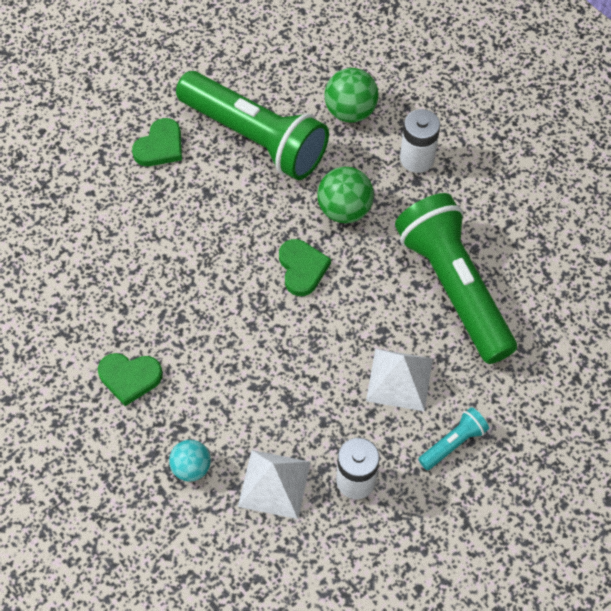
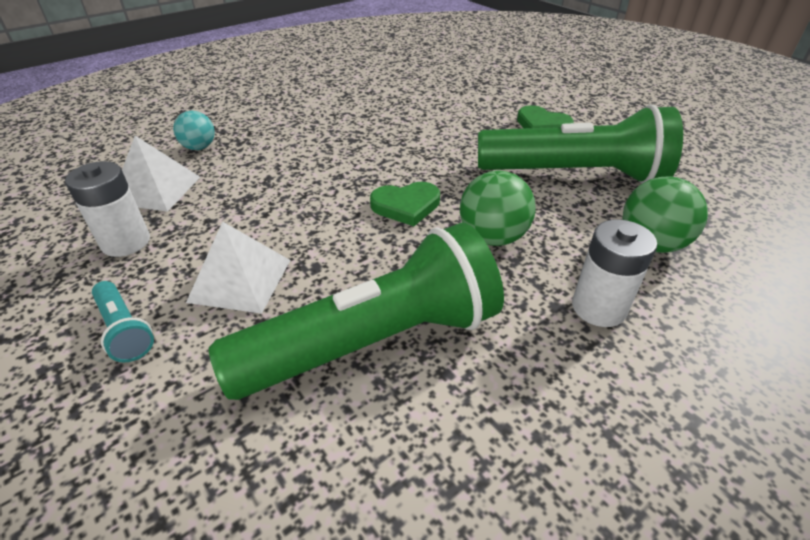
camera: 90 degrees right, 20 degrees down
green heart [98,353,163,406] -> none
green flashlight [176,71,329,180] -> green flashlight turned 120 degrees counterclockwise [478,104,683,184]

